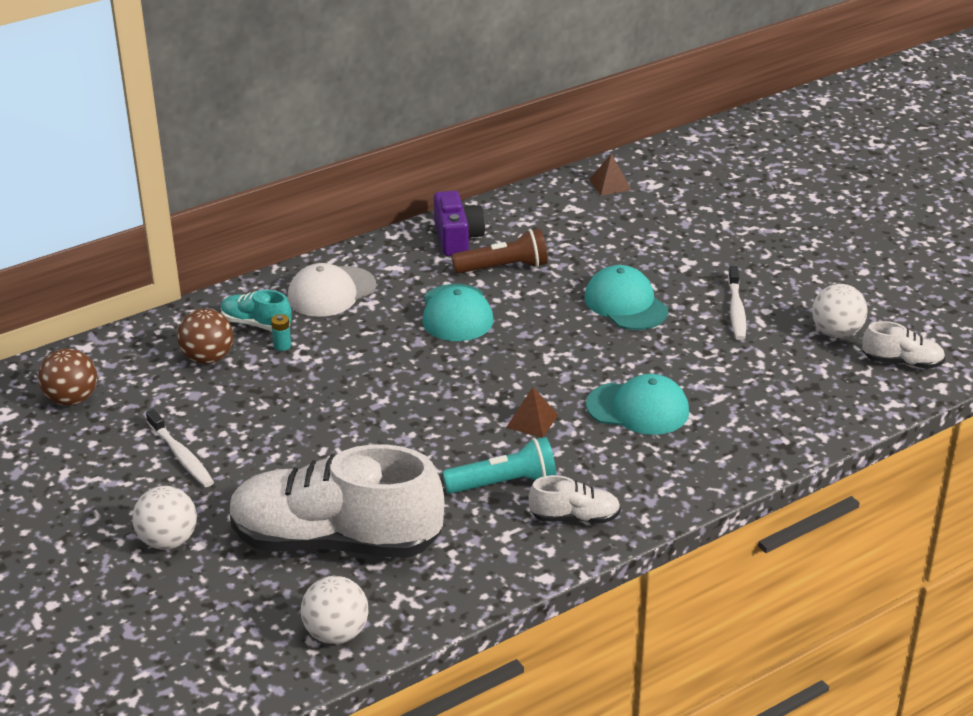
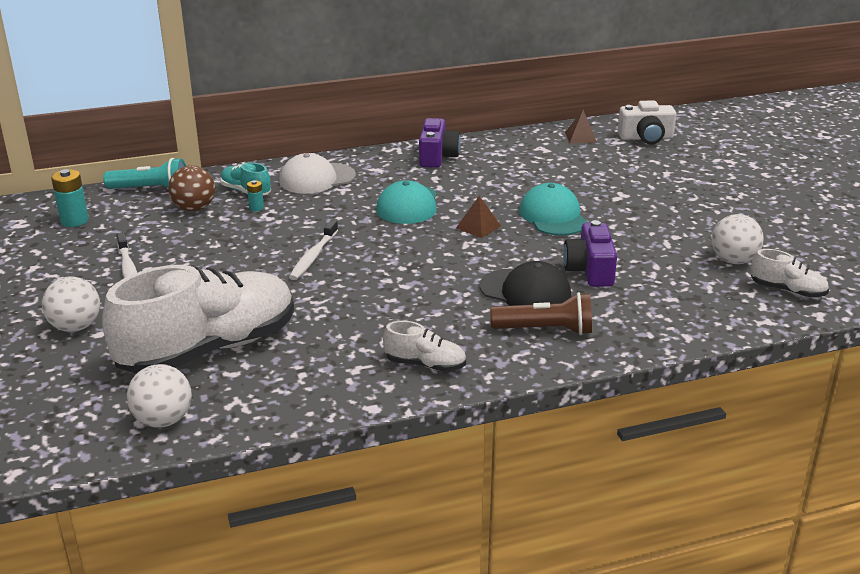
camera: 15 degrees right, 5 degrees down
brown ball [38,349,97,406] -> turquoise battery [51,169,88,227]
white shoe [229,444,445,558] -> white shoe turned 120 degrees clockwise [102,265,294,374]
turquoise flashlight [442,437,556,494] -> turquoise flashlight moved to [103,158,186,189]
brown flashlight [452,228,548,274] -> brown flashlight moved to [490,292,592,335]
brown pyramid [506,387,558,438] -> brown pyramid moved to [456,196,501,238]
turquoise cap [586,374,689,435] -> black cap [480,261,571,306]
white toothbrush [728,266,746,340] -> white toothbrush moved to [289,220,338,280]
none -> purple camera [563,220,617,287]
none -> white camera [618,100,677,144]

